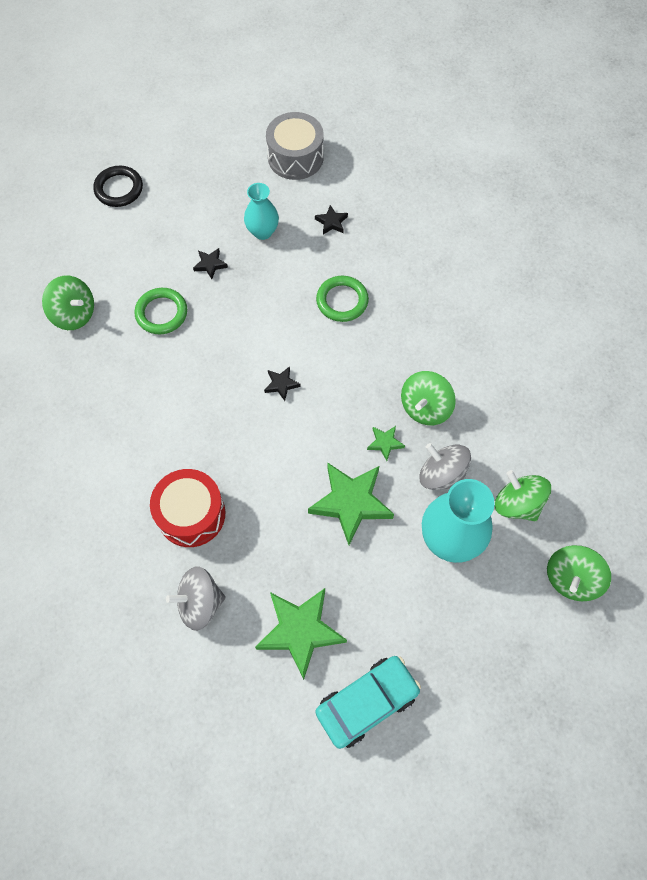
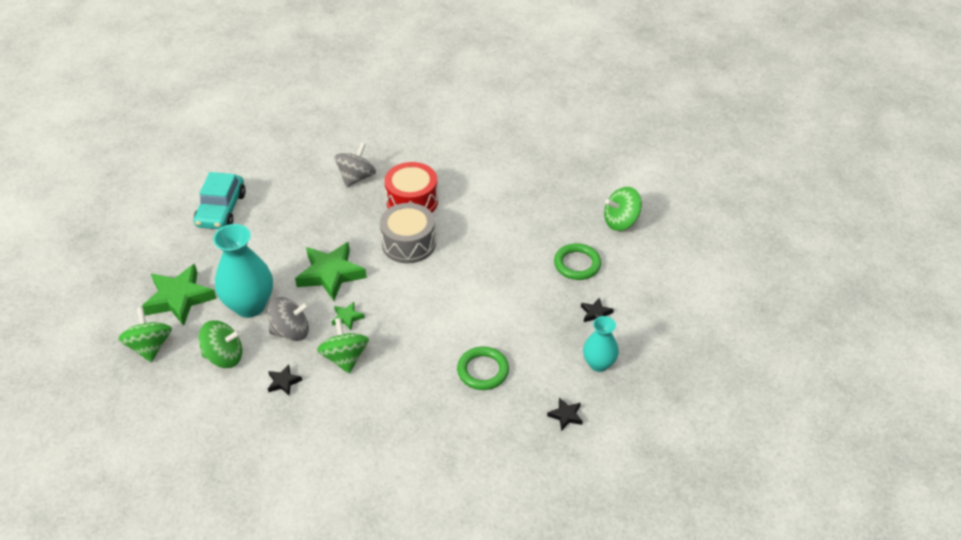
camera: 130 degrees right, 20 degrees down
black ring [93,166,143,207] -> none
green star [255,588,347,680] -> green star moved to [141,264,217,326]
black star [264,366,301,401] -> black star moved to [268,364,302,396]
grey drum [266,112,324,180] -> grey drum moved to [380,203,436,264]

